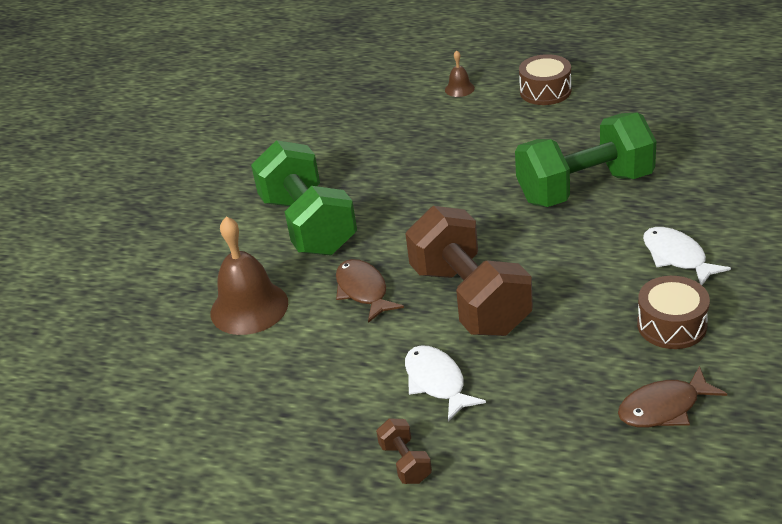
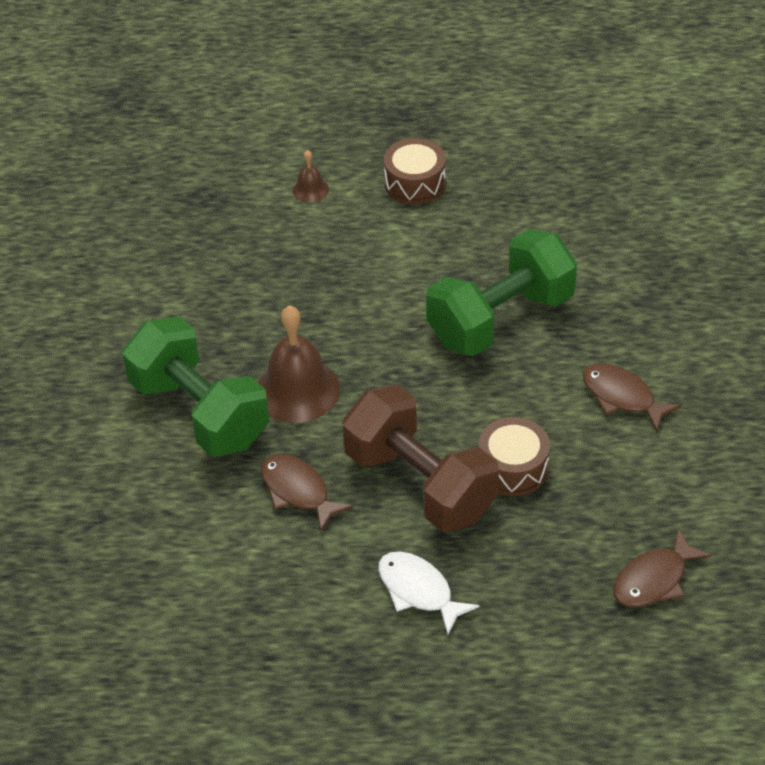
camera: 20 degrees left, 10 degrees up
brown bell [211,216,288,335] -> brown bell moved to [258,305,340,423]
brown dumbbell [376,419,432,484] -> none
brown drum [637,276,710,349] -> brown drum moved to [478,417,550,496]
white fish [643,227,731,285] -> brown fish [583,363,681,432]

